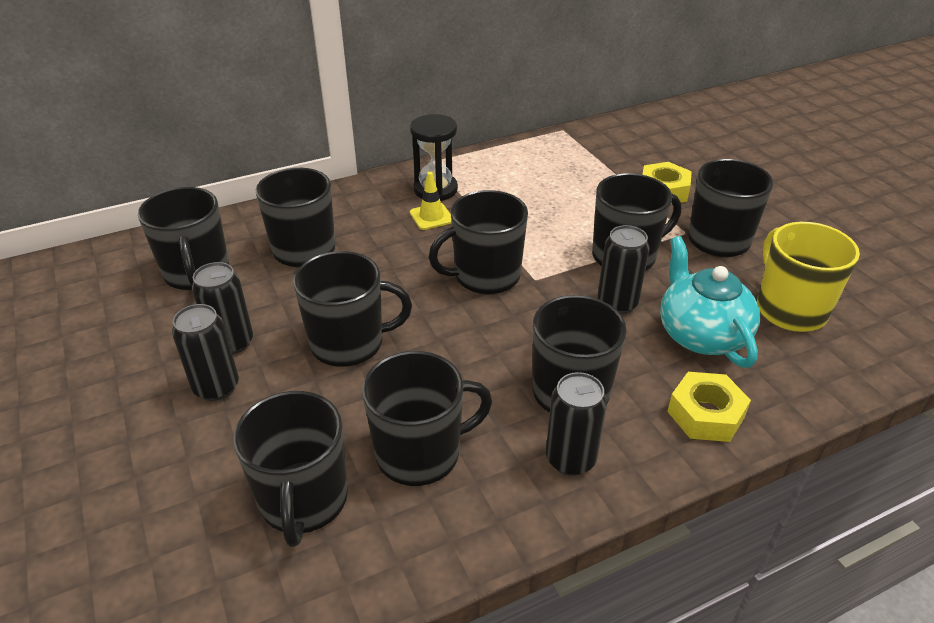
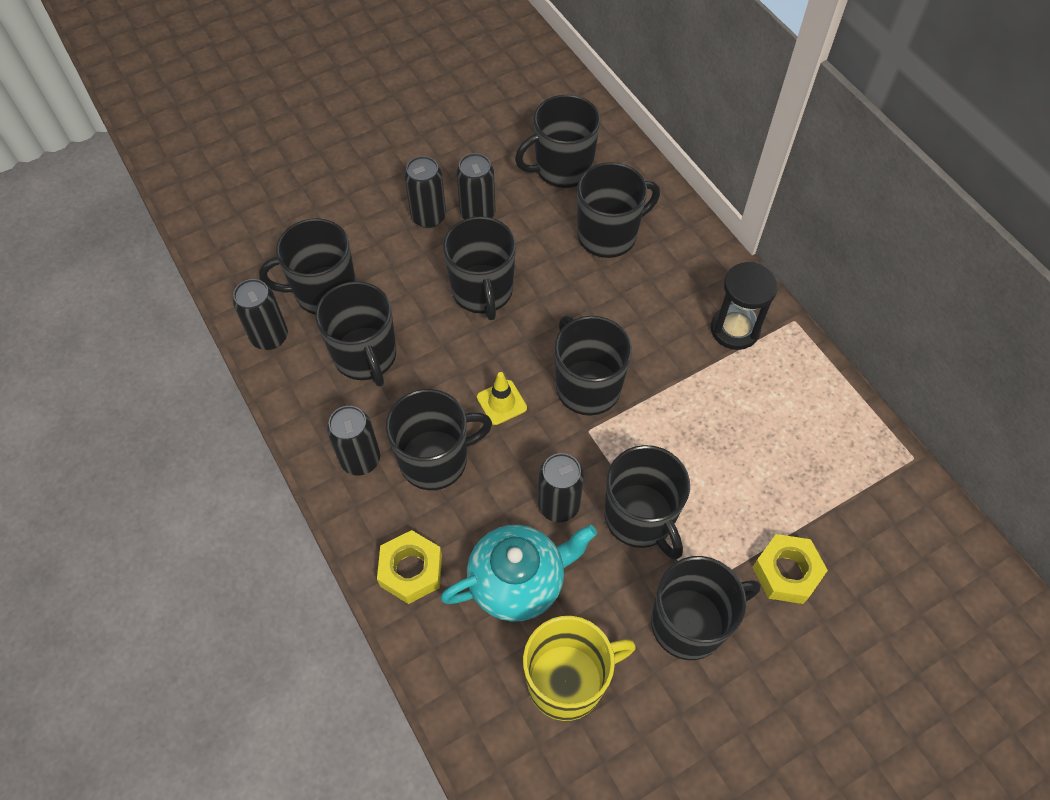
camera: 85 degrees right, 20 degrees up
yellow traffic cone [410,172,451,230] -> yellow traffic cone moved to [477,372,527,425]
none -> black can [233,279,288,350]

